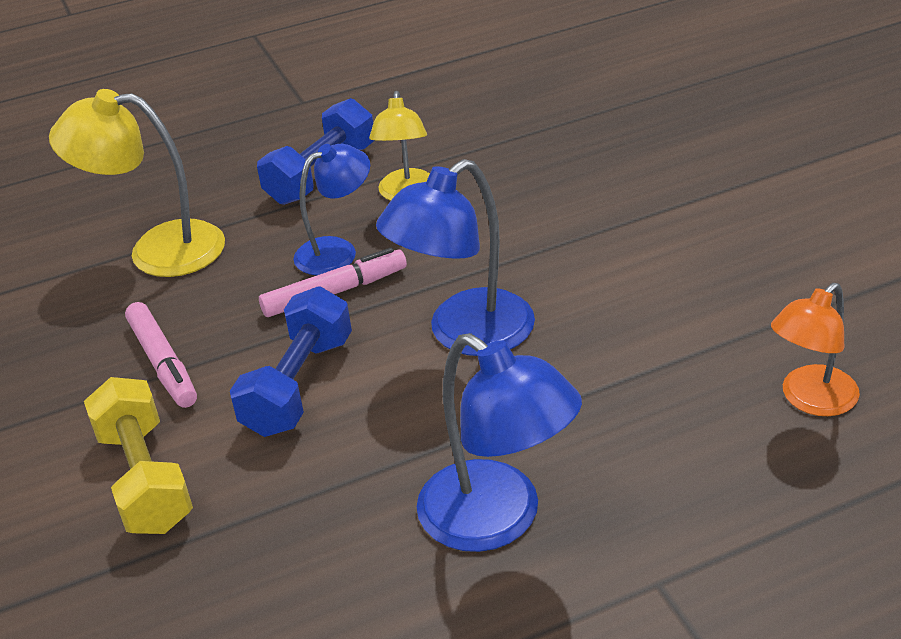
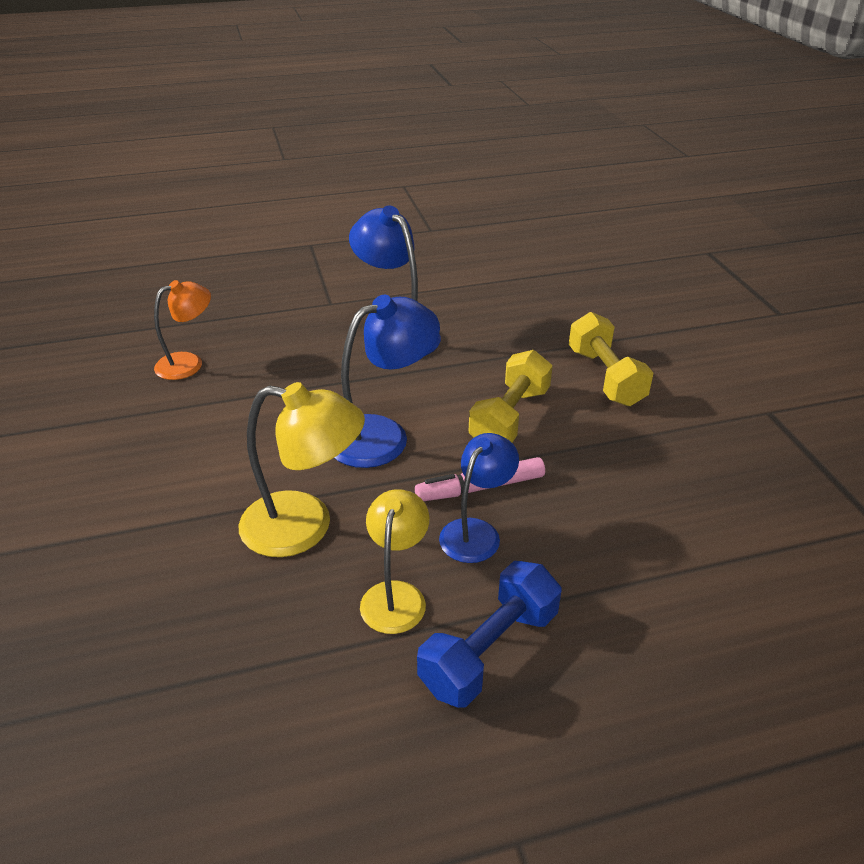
camera: 175 degrees left, 0 degrees up
yellow lamp [49,89,225,277] -> yellow lamp moved to [239,382,365,557]
pink marker [125,302,197,408] -> none
blue dumbbell [230,287,352,437] -> yellow dumbbell [469,350,553,443]
blue lamp [293,144,370,275] -> blue lamp turned 150 degrees clockwise [439,433,519,563]

